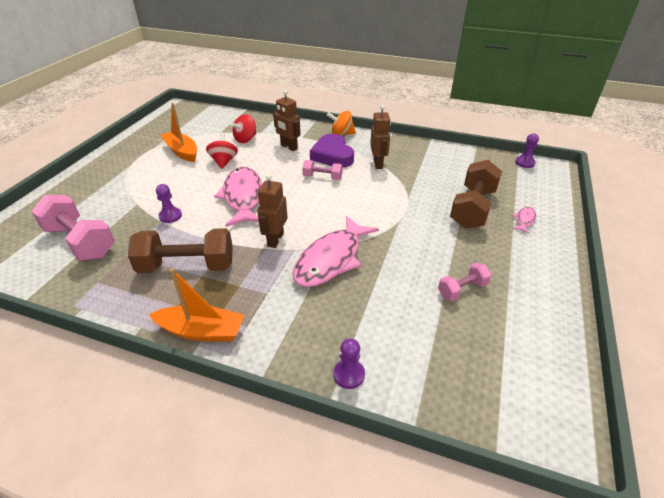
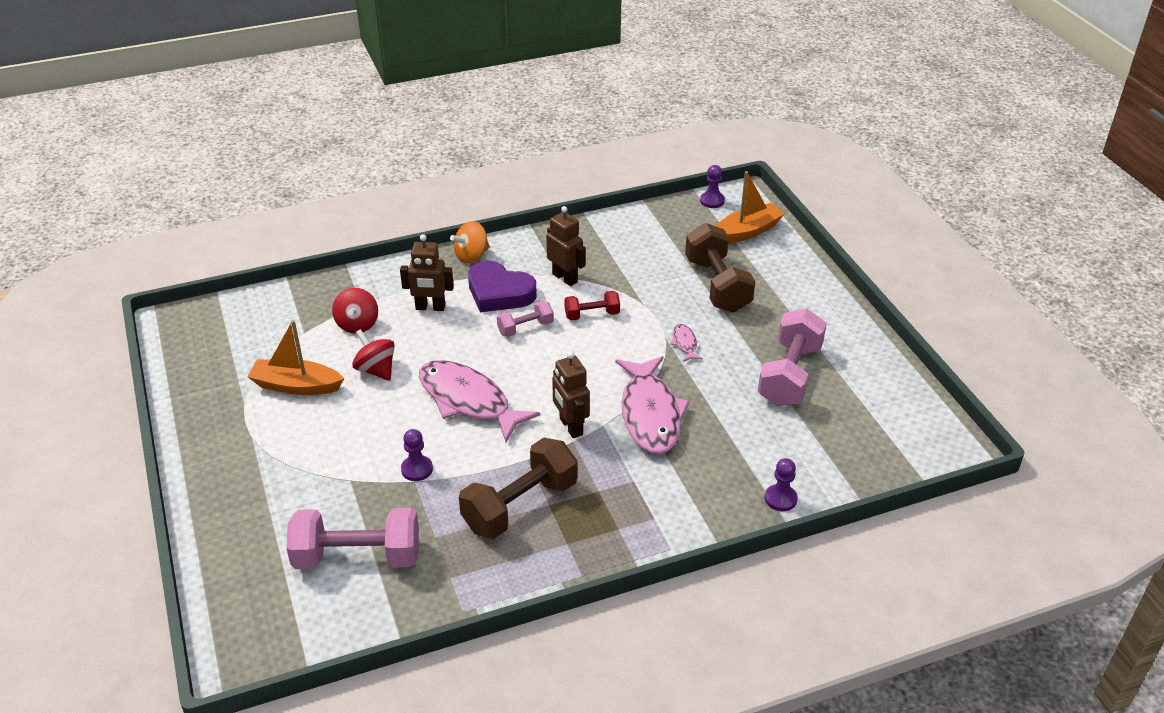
camera: 40 degrees left, 0 degrees up
orange boat [149,268,244,342] -> orange boat moved to [716,171,785,243]
pink dumbbell [438,263,492,301] -> pink dumbbell [758,308,827,407], size x1.88
pink fish [512,207,536,234] -> pink fish moved to [670,324,703,362]
none -> red dumbbell [564,291,620,320]

